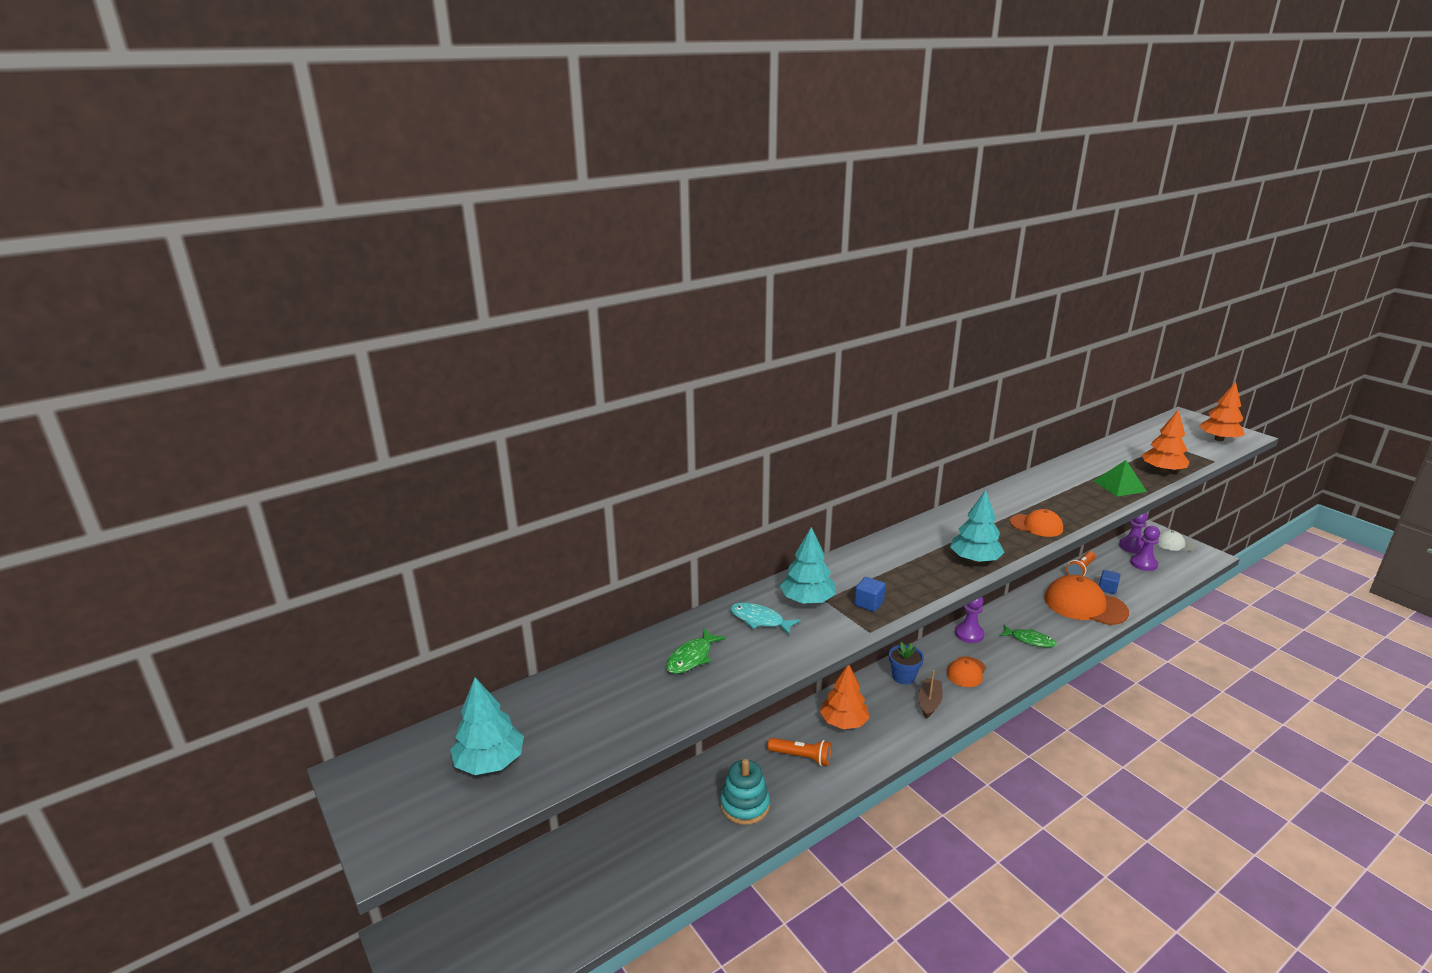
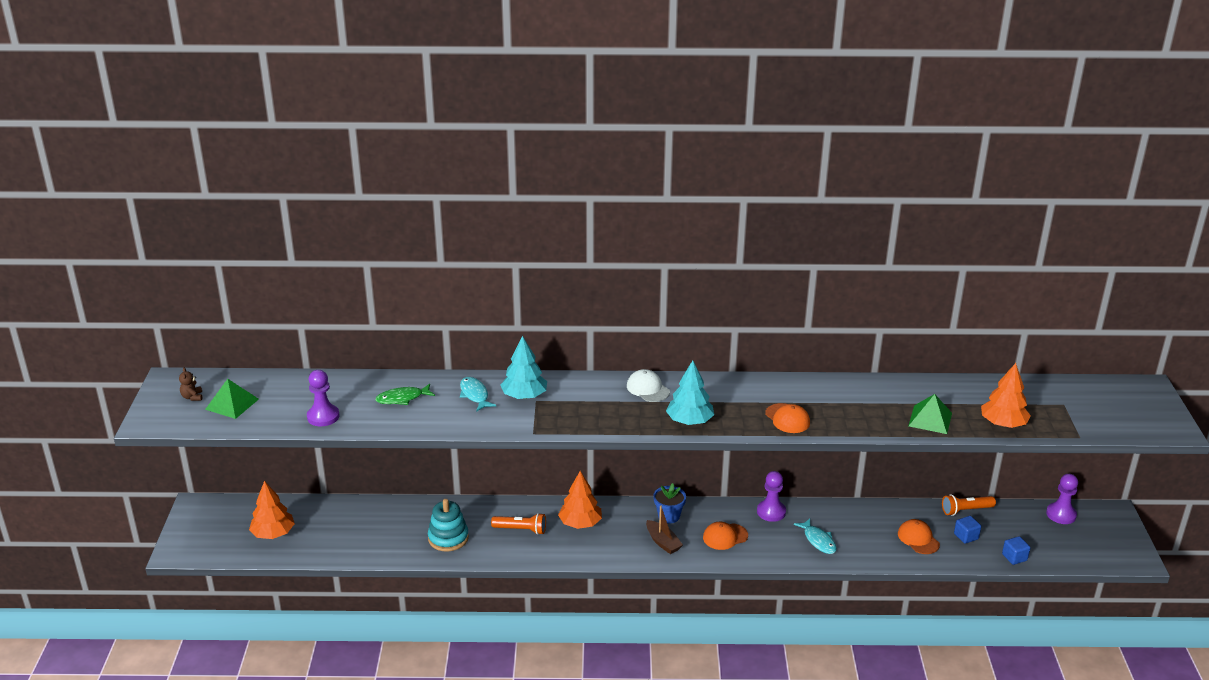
camera: 35 degrees right, 5 degrees up
turquoise tree [450,677,524,775] -> green pyramid [205,379,259,419]
orange flashlight [768,738,831,766] -> orange flashlight turned 45 degrees counterclockwise [491,513,546,535]
blue cube [854,577,886,612] -> blue cube moved to [1002,536,1030,565]
brown boat [918,670,943,719] -> brown boat turned 90 degrees clockwise [646,505,683,554]
green fish [1000,625,1057,648] -> turquoise fish [794,518,837,554]
orange cap [1044,575,1129,625] -> orange cap [898,519,940,554], size x0.54
purple pawn [1130,526,1160,571] -> purple pawn moved to [307,370,339,426]
white cap [1157,530,1196,551] -> white cap moved to [627,369,670,402]
orange tree [1199,382,1245,441] -> orange tree moved to [249,481,295,539]
none -> brown teddy bear [179,368,202,401]

